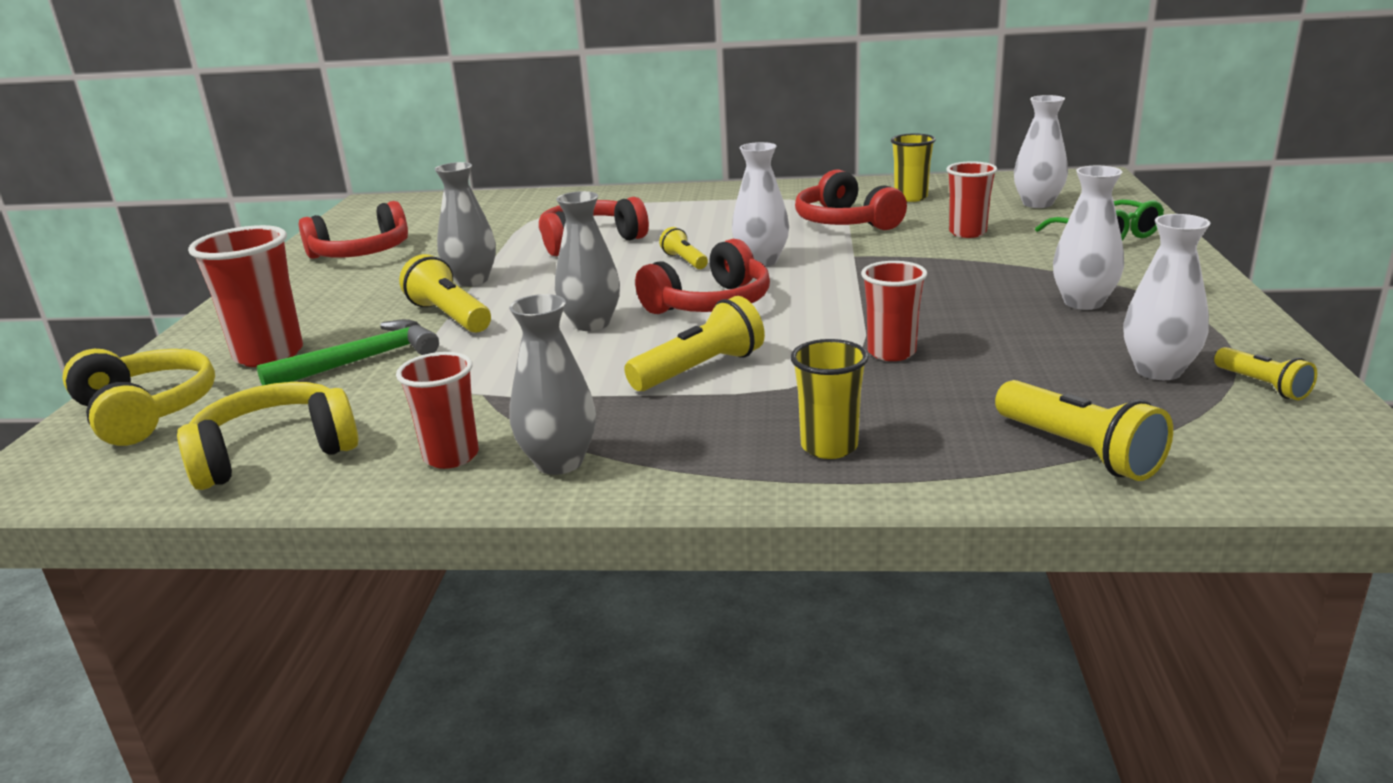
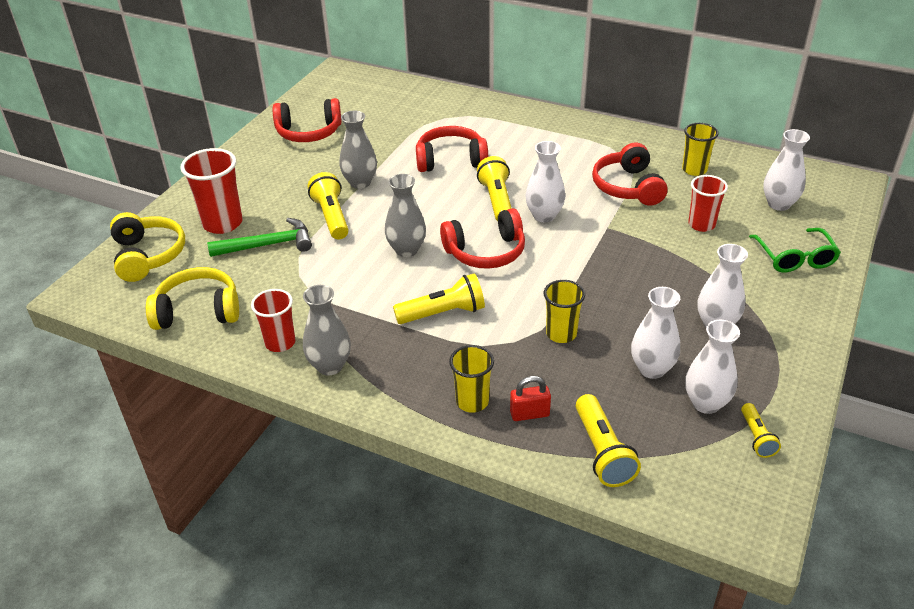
camera: 20 degrees right, 15 degrees up
yellow flashlight [659,227,708,269] -> yellow flashlight [477,156,512,221], size x1.69
red cup [861,261,927,361] -> yellow cup [544,280,585,343]
none -> red padlock [510,376,551,421]
none -> white vase [631,287,680,379]

